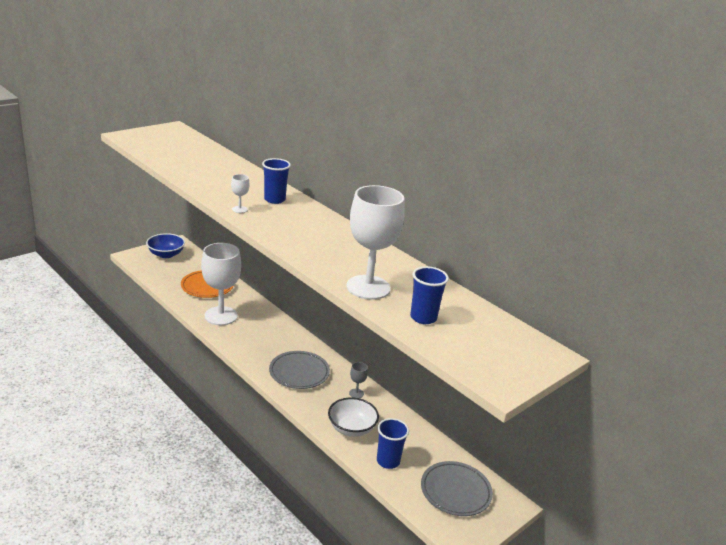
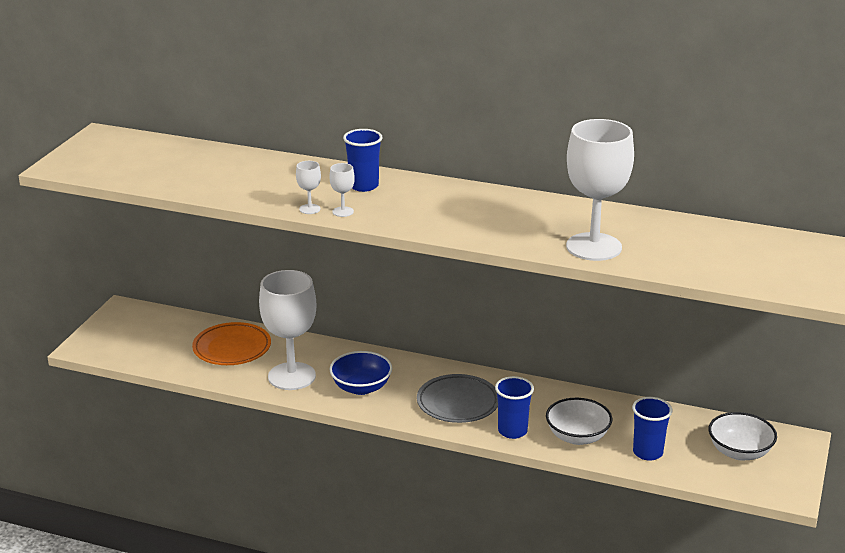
camera: 25 degrees left, 0 degrees up
blue bowl [146,233,185,258] -> blue bowl moved to [329,351,392,395]
grey goblet [349,362,368,398] -> none
blue cup [410,266,449,324] -> blue cup moved to [495,376,534,439]
grey plate [421,461,493,516] -> white bowl [709,412,777,461]
none -> white goblet [296,161,321,214]

